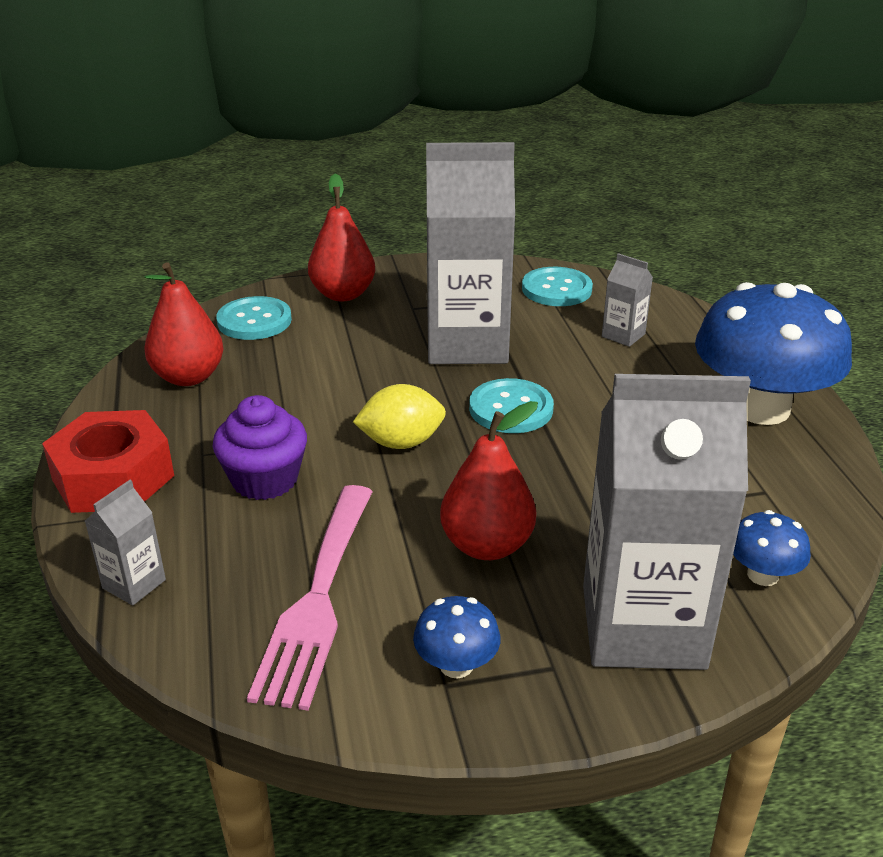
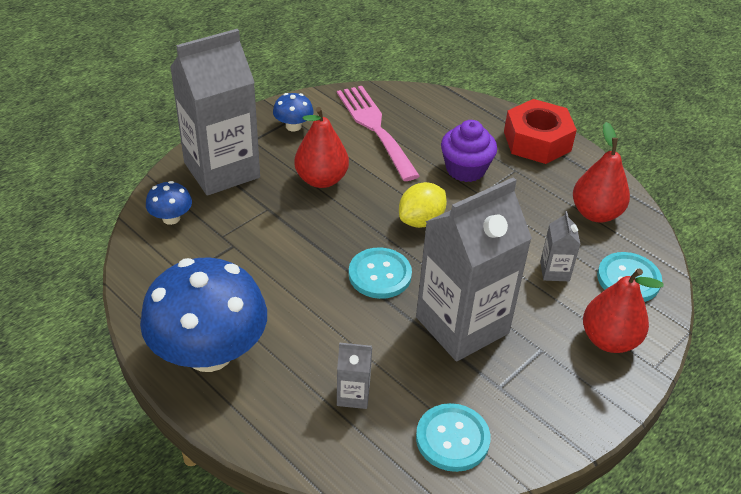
camera: 145 degrees right, 10 degrees up
grey carton [85,480,166,605] -> grey carton moved to [540,211,581,281]

